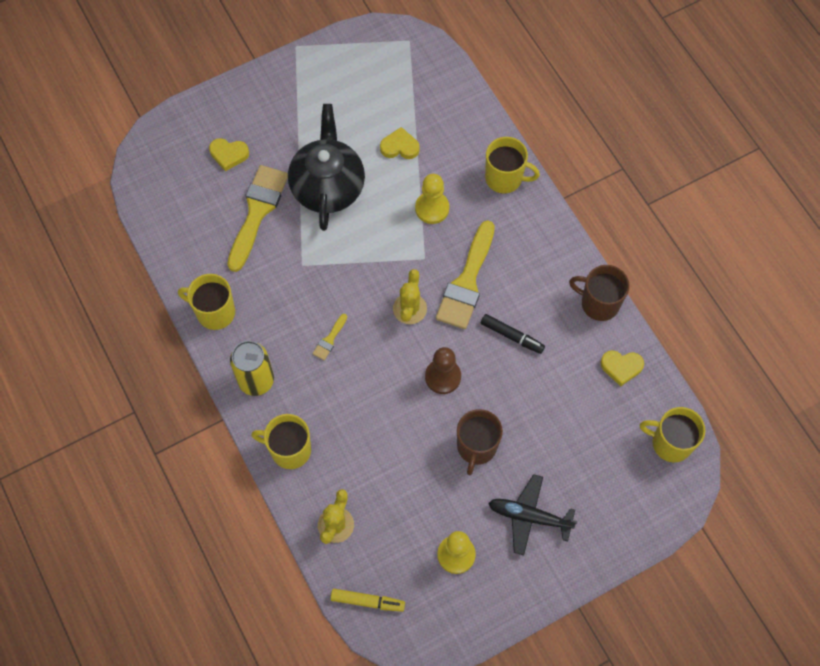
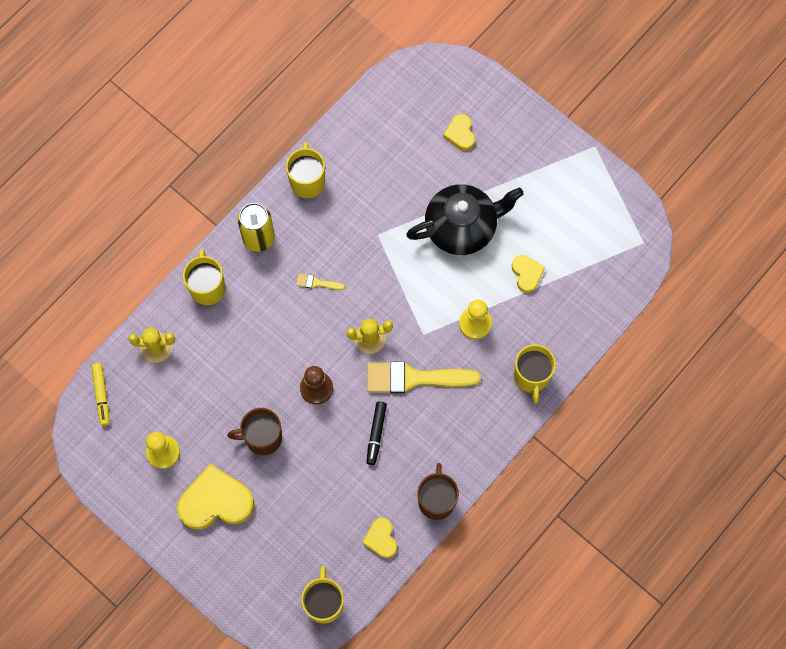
camera: 70 degrees right, 5 degrees up
yellow brush [227,165,288,272] -> none
black plane [488,474,577,555] -> yellow heart [177,464,254,530]

